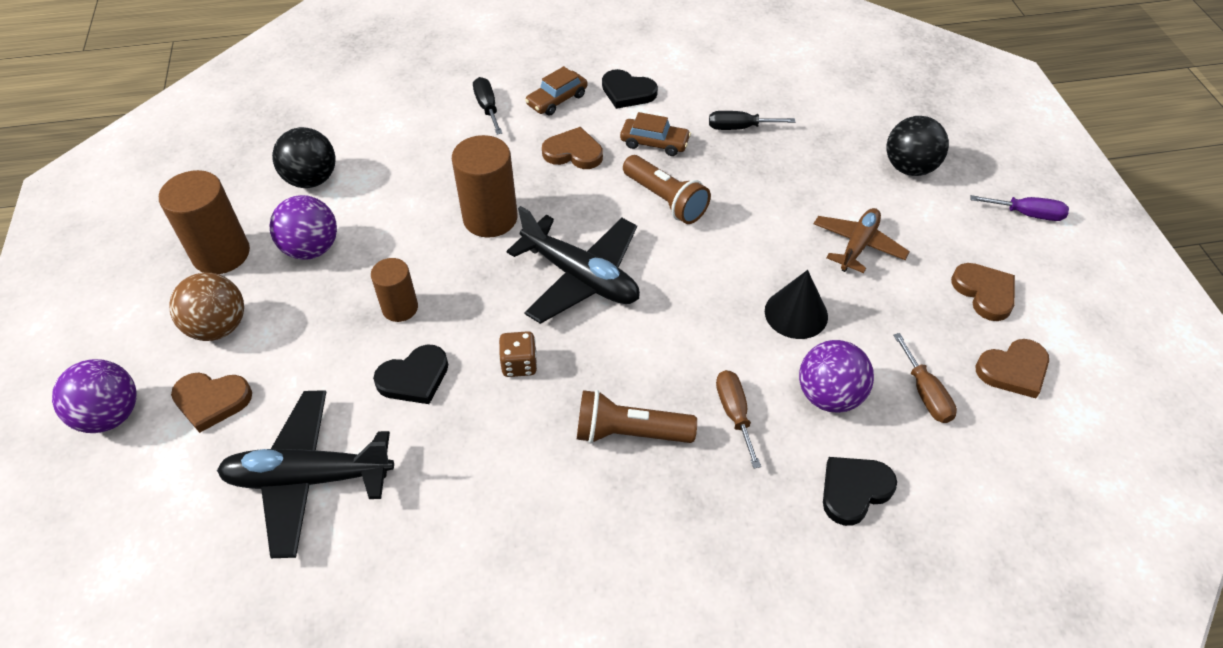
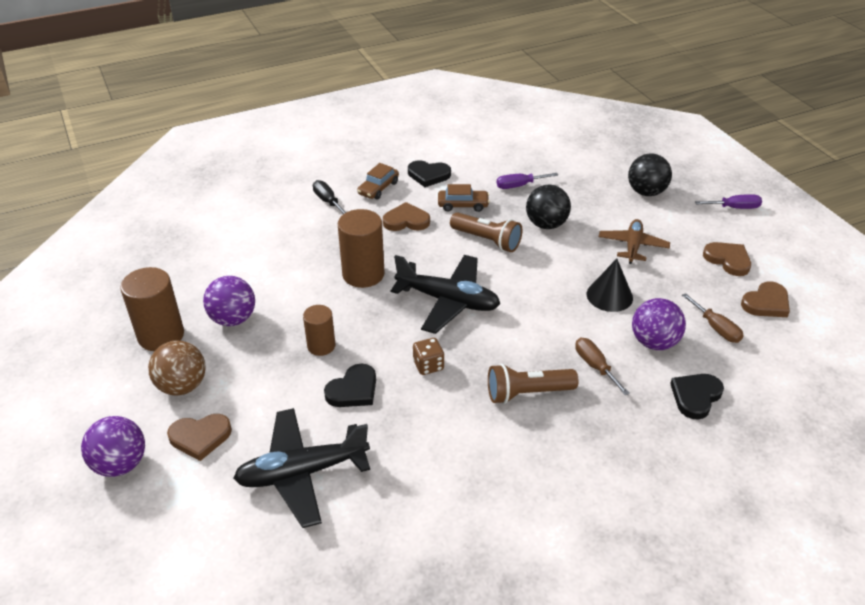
camera: 15 degrees left, 10 degrees down
black ball [272,127,335,188] -> black ball moved to [526,184,571,229]
black screwdriver [709,111,795,130] -> purple screwdriver [497,173,558,189]

